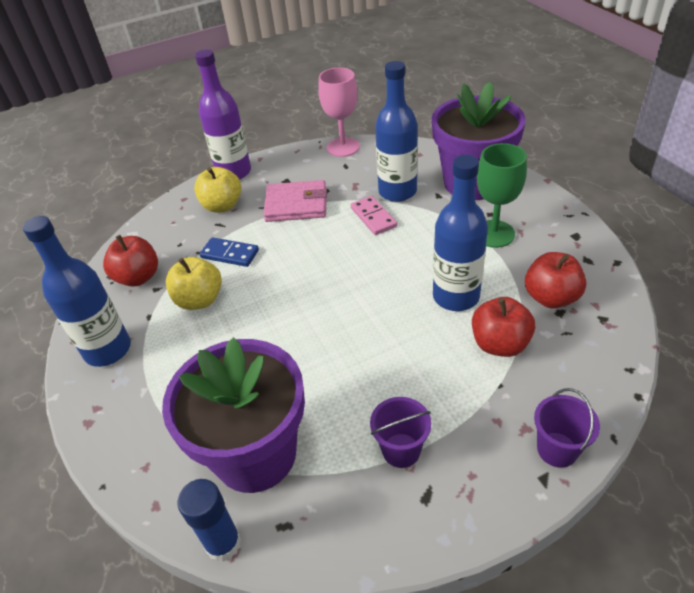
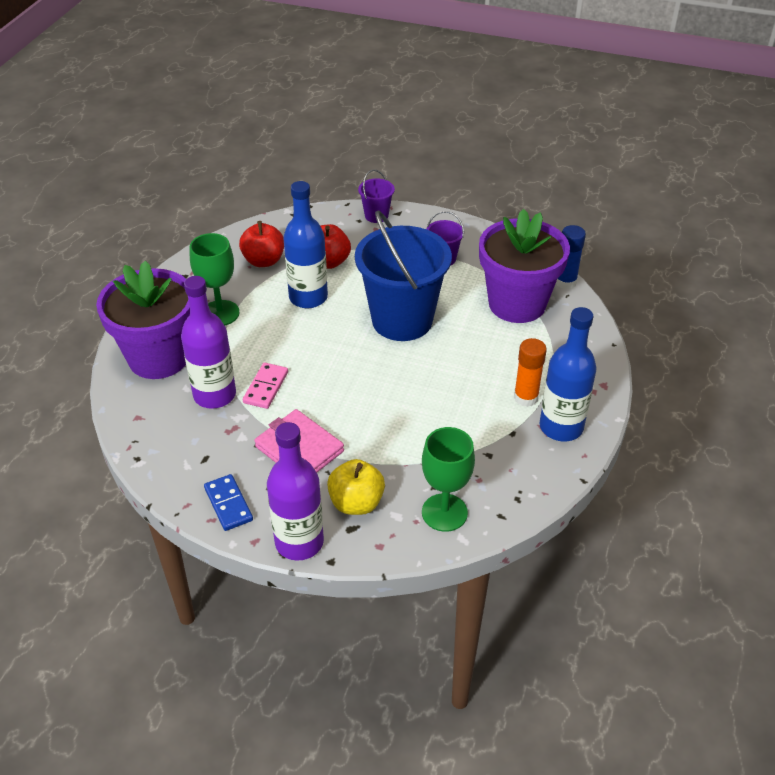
camera: 140 degrees left, 0 degrees up
red apple [103,235,158,287] -> none
yellow apple [166,257,222,310] -> none
blue domino [200,237,259,267] -> blue domino moved to [204,474,253,531]
pink goblet [318,68,360,157] -> none
blue bottle [375,61,418,202] -> purple bottle [181,276,236,409]
none -> blue bucket [355,210,452,341]
none -> green goblet [422,427,475,532]
none -> orange glue stick [514,338,547,407]

